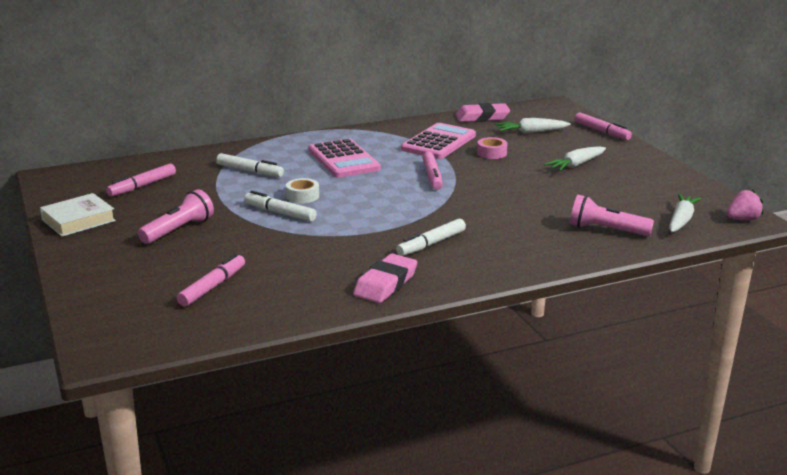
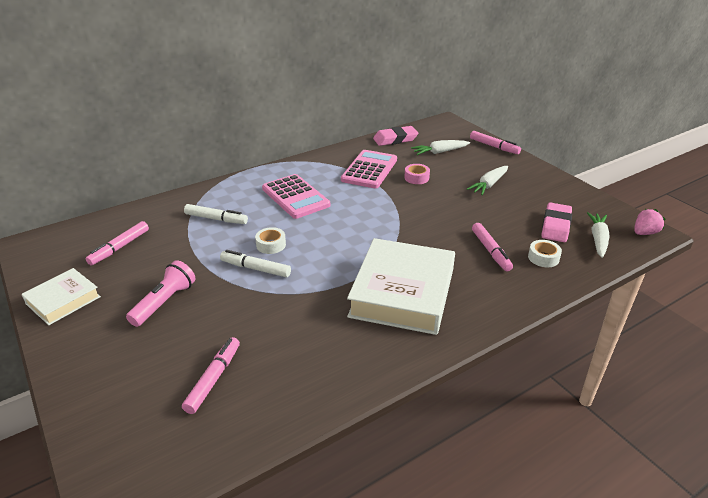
camera: 10 degrees left, 10 degrees up
pink eraser [353,254,417,303] -> pink eraser moved to [541,202,572,242]
white marker [396,219,466,256] -> white book [347,238,455,335]
pink marker [422,152,443,190] -> pink marker moved to [472,223,513,271]
pink flashlight [570,195,654,236] -> white tape [528,240,562,267]

